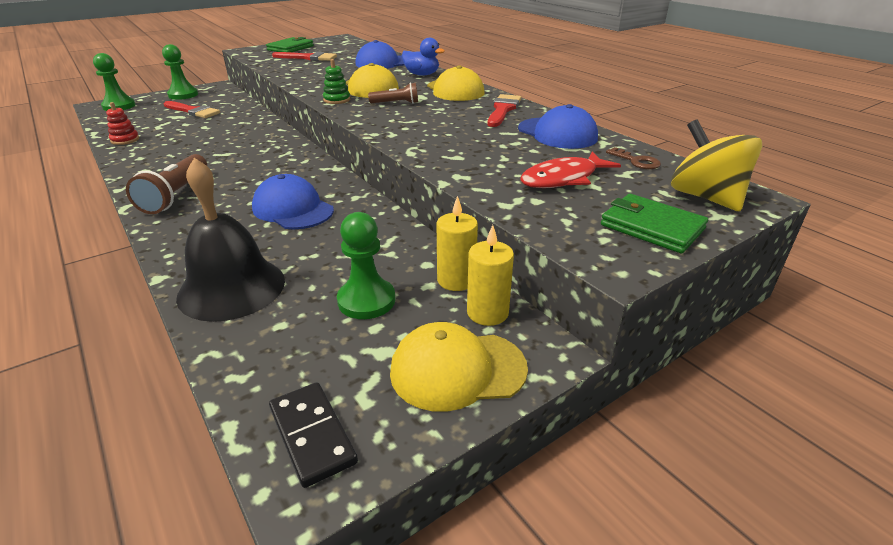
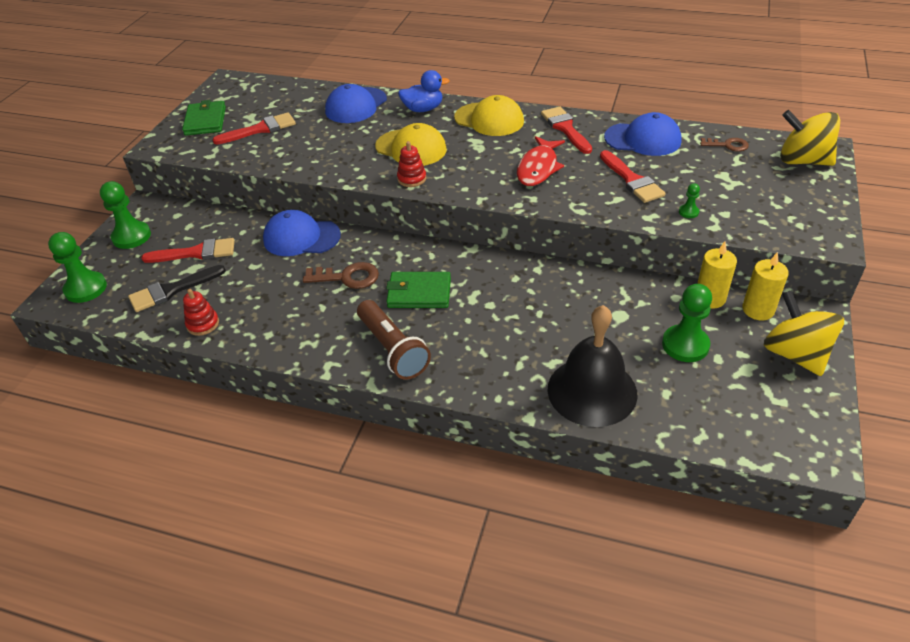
camera: 35 degrees left, 10 degrees up
blue cap [252,174,334,229] -> blue cap moved to [263,210,341,256]
black domino [269,382,358,488] -> none
green stacking toy [323,59,350,104] -> red stacking toy [397,141,426,187]
brown flashlight [368,82,418,104] -> none
yellow cap [390,322,528,412] -> yellow spinning top [764,291,844,376]
red fish [520,152,621,188] -> red fish moved to [517,136,565,186]
green wallet [601,194,708,253] -> green wallet moved to [386,272,451,308]
none -> black brush [128,265,226,312]
none -> brown key [303,262,379,289]
none -> red brush [600,150,666,203]
none -> green pawn [679,183,700,218]

